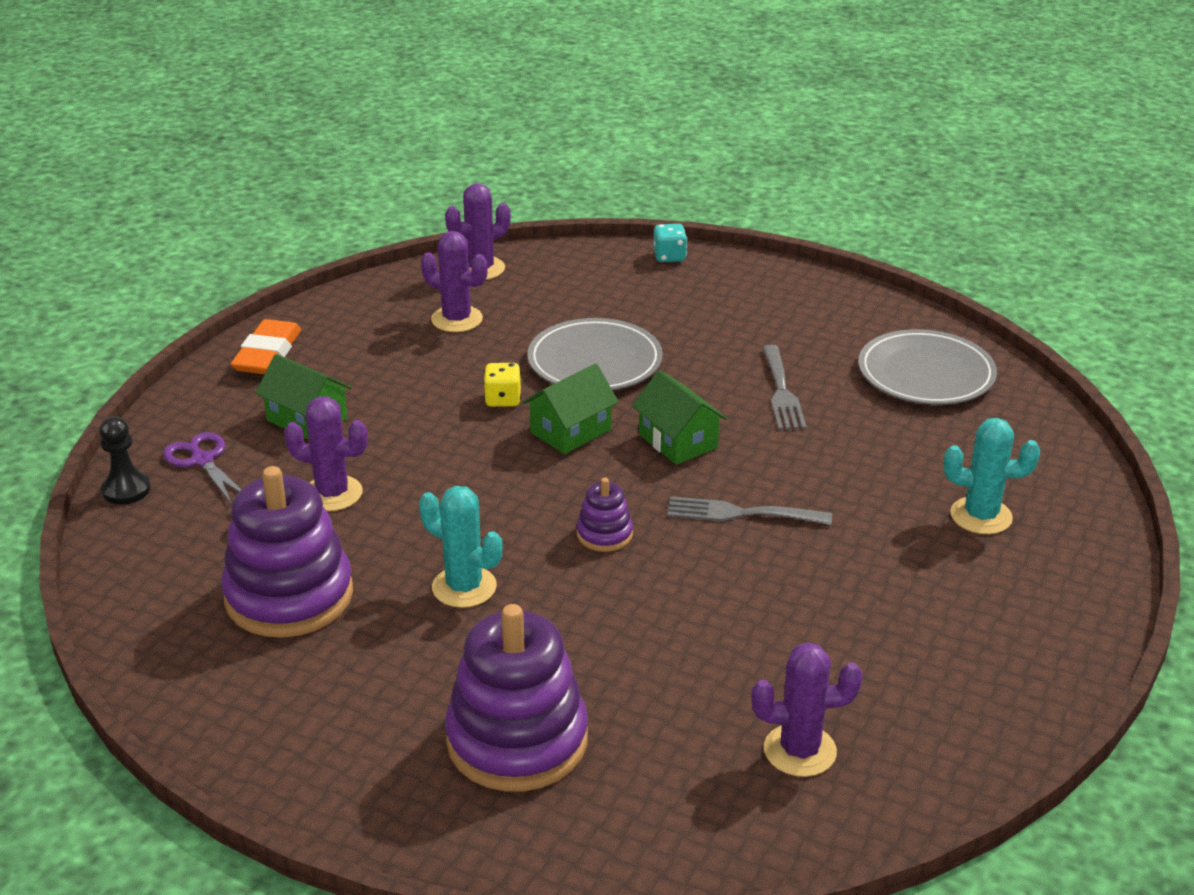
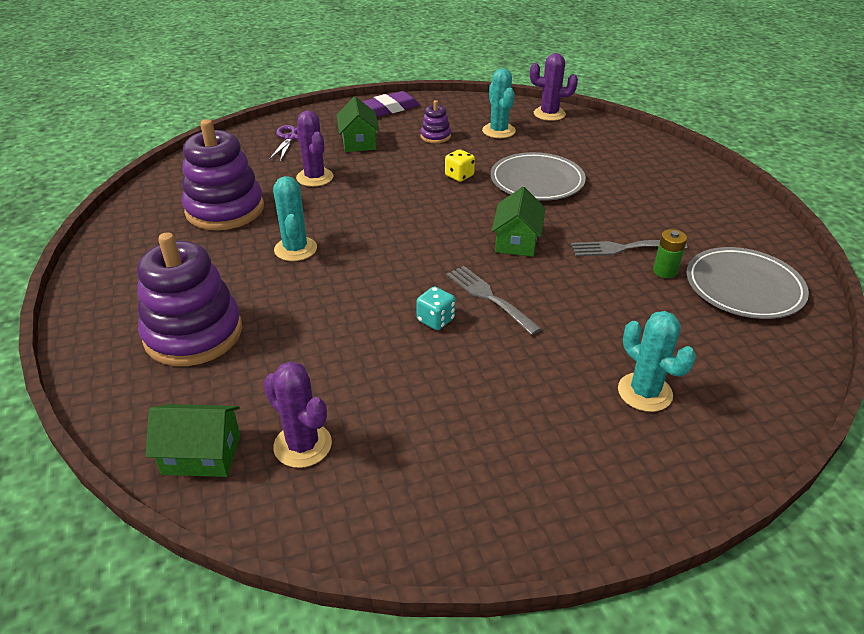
camera: 45 degrees right, 5 degrees up
black pawn [99,416,151,505] -> none
orange eraser [231,319,301,374] -> purple eraser [362,91,420,117]
purple cactus [421,231,488,332] -> turquoise cactus [482,68,516,138]
green house [523,364,619,454] -> green house moved to [146,404,240,477]
purple stacking toy [577,478,633,552] -> purple stacking toy moved to [420,100,451,143]
turquoise dice [653,224,687,262] -> turquoise dice moved to [416,287,455,330]
grey fork [762,345,806,430] -> grey fork turned 45 degrees clockwise [571,240,687,256]
none -> green battery [653,229,687,278]

